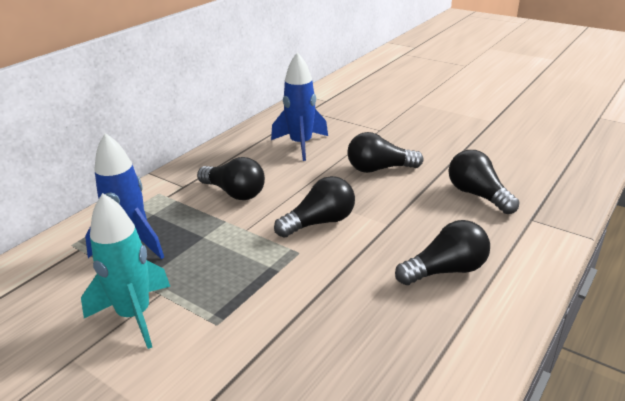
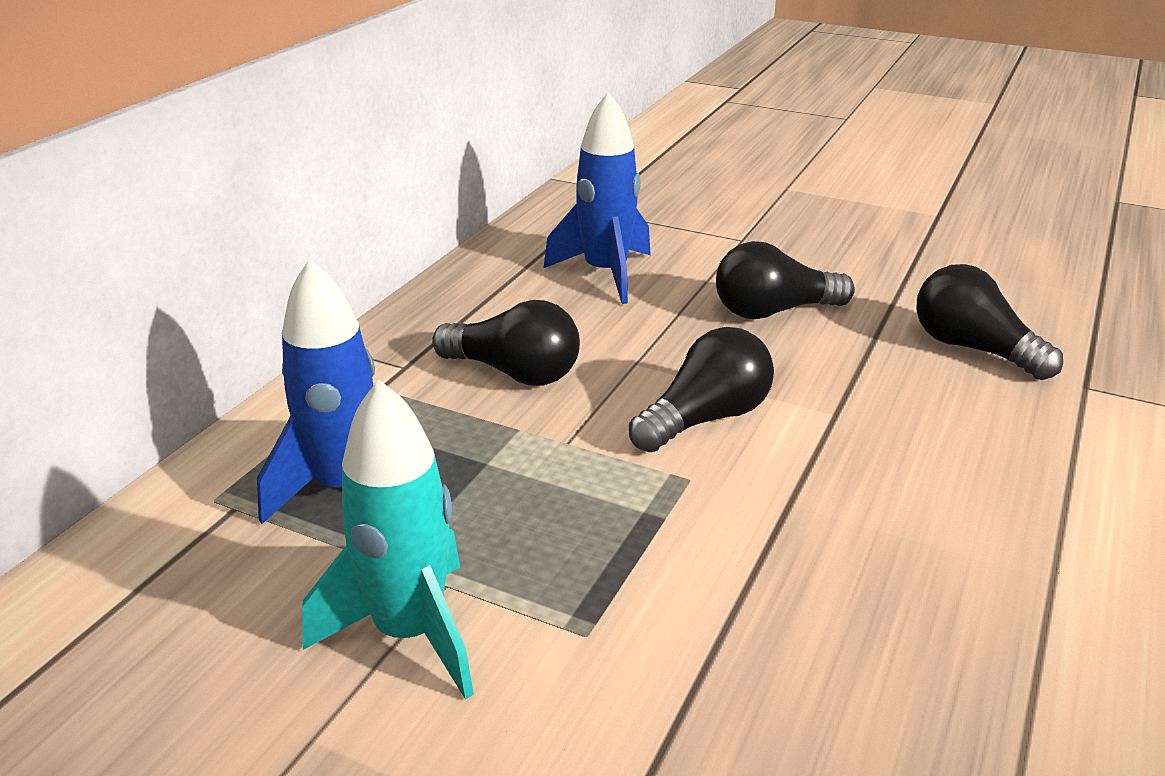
camera: 10 degrees left, 0 degrees up
black light bulb [395,220,490,285] -> none

